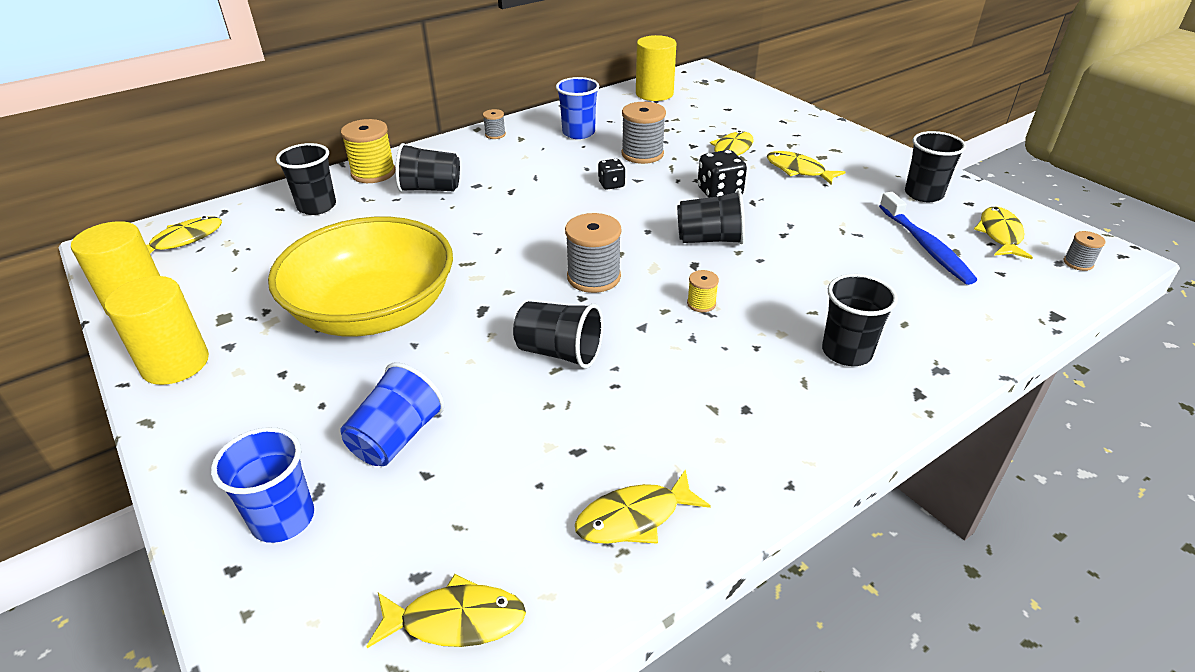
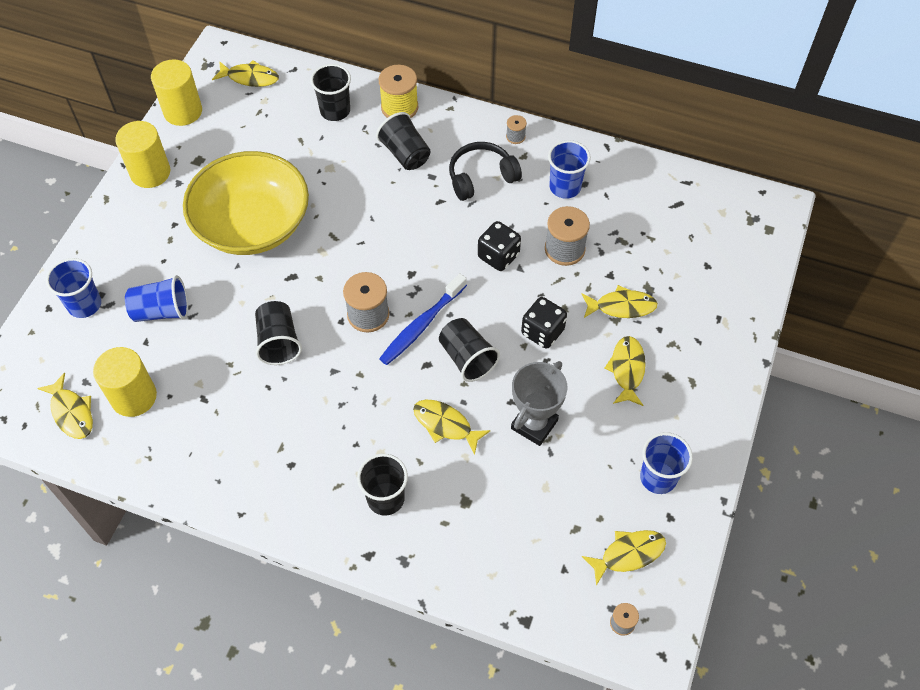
camera: 55 degrees right, 20 degrees up
yellow fish [575,469,711,544] -> yellow fish moved to [413,400,491,455]
black dice [598,159,626,190] -> black dice [478,221,521,271], size x1.60
yellow cylinder [636,35,676,101] -> yellow cylinder moved to [93,347,157,417]
yellow spool [687,270,719,312] -> none
blue toothbrush [879,192,977,285] -> blue toothbrush moved to [379,273,467,365]
black cup [905,131,966,202] -> blue cup [640,432,693,494]
none -> black headphones [449,142,522,201]
none -> grey trophy [511,361,567,446]

